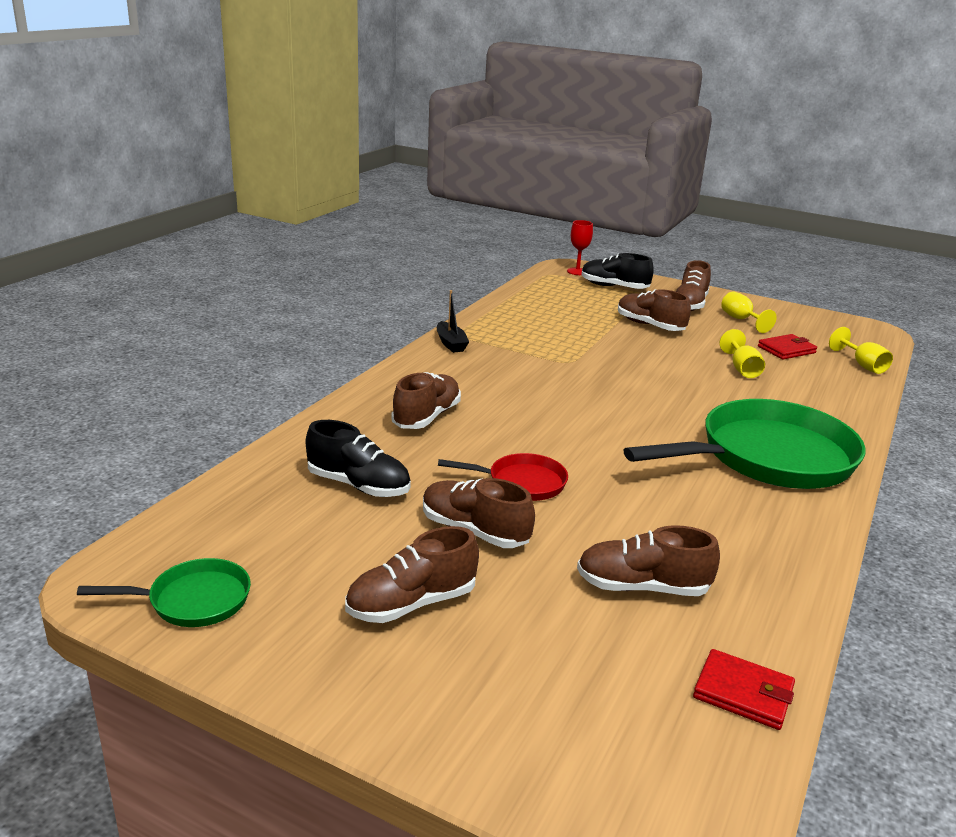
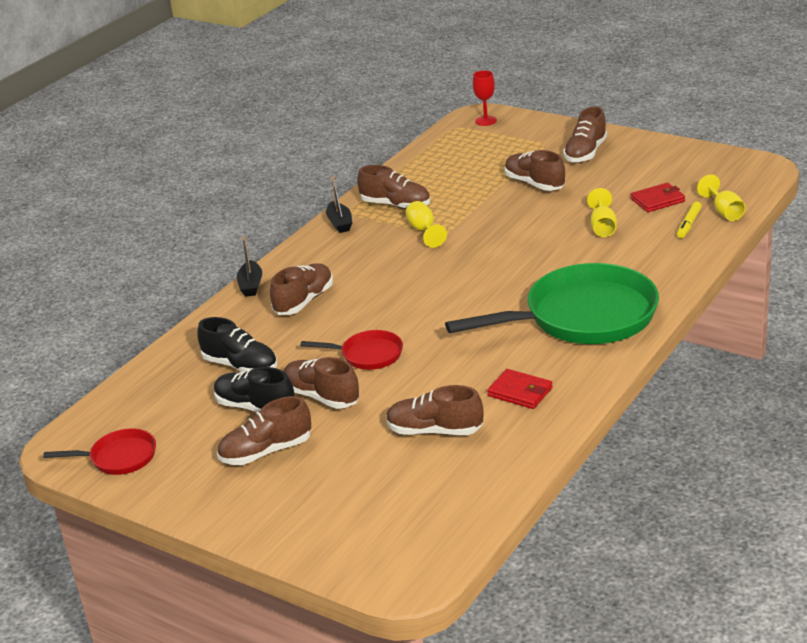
camera: 10 degrees right, 5 degrees up
green pan [77,558,251,627] -> red pan [43,428,156,475]
black shoe [581,253,654,289] -> black shoe moved to [214,367,295,412]
red wallet [693,649,795,730] -> red wallet moved to [487,369,553,409]
yellow goblet [721,291,777,333] -> yellow goblet moved to [405,201,447,248]
none -> black boat [237,237,262,297]
none -> brown shoe [357,165,430,209]
none -> yellow marker [677,201,702,238]

